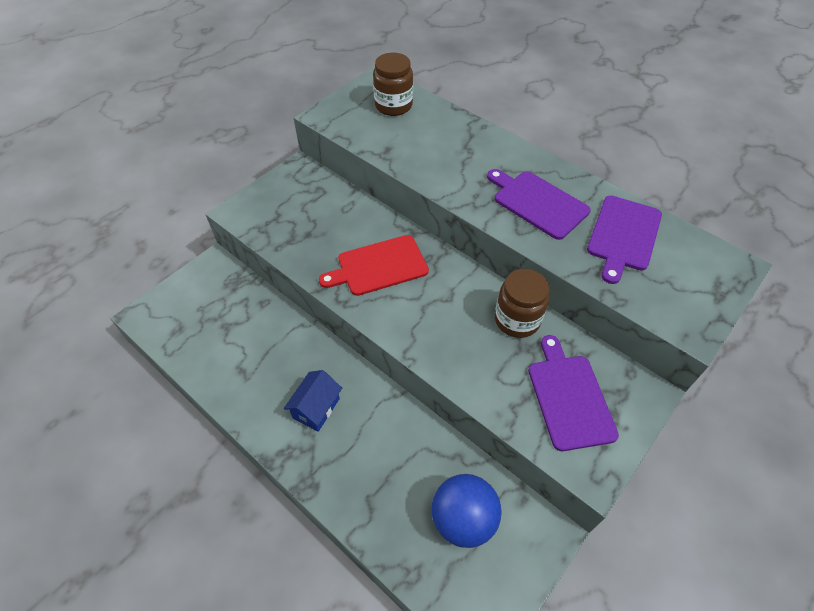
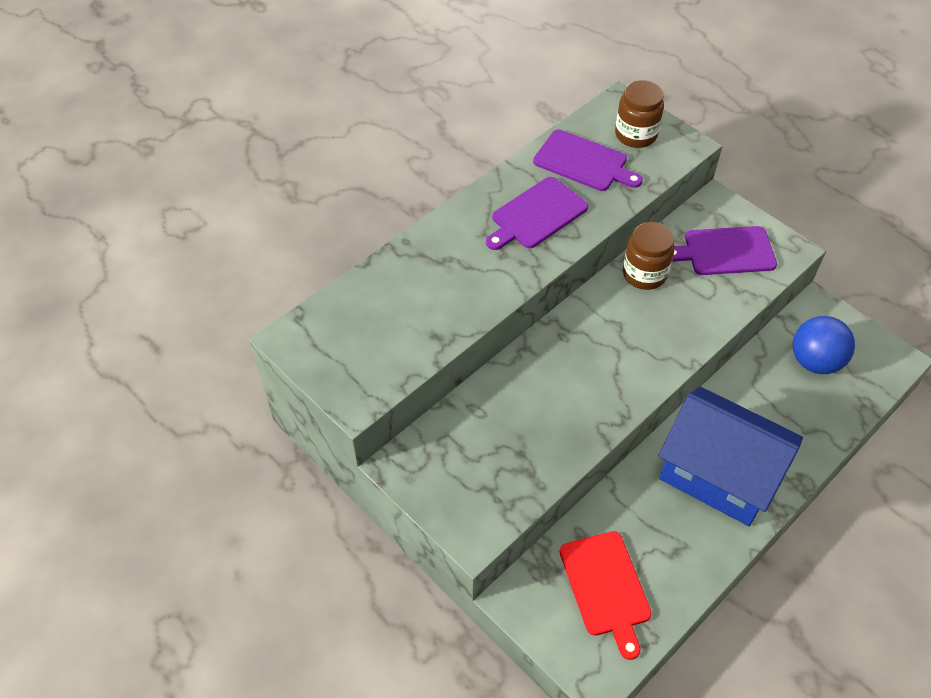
camera: 85 degrees left, 0 degrees up
blue house [284,370,342,432] -> blue house [659,387,803,526], size x2.30
red cutting board [319,235,429,296] -> red cutting board moved to [560,531,652,660]
brown jar [373,53,413,116] -> brown jar moved to [615,80,664,148]

